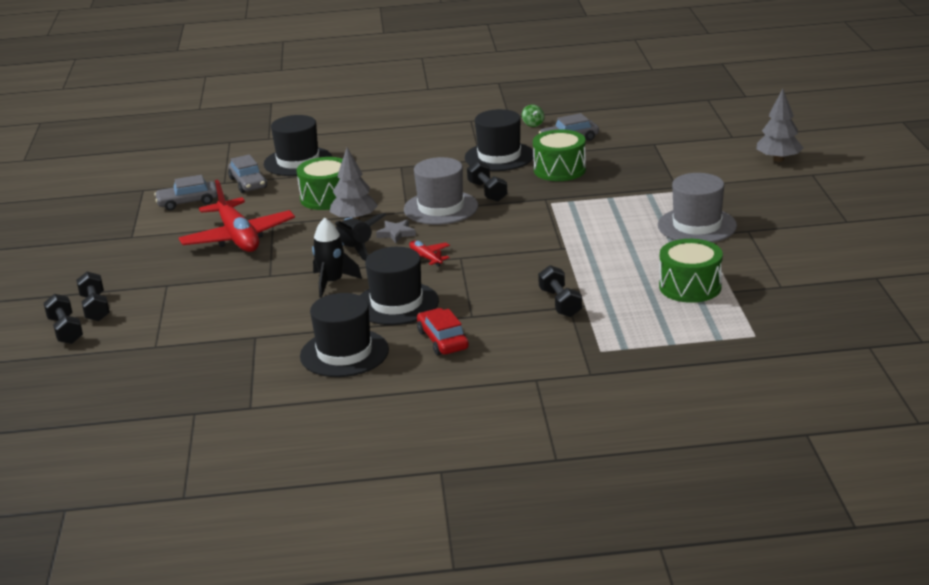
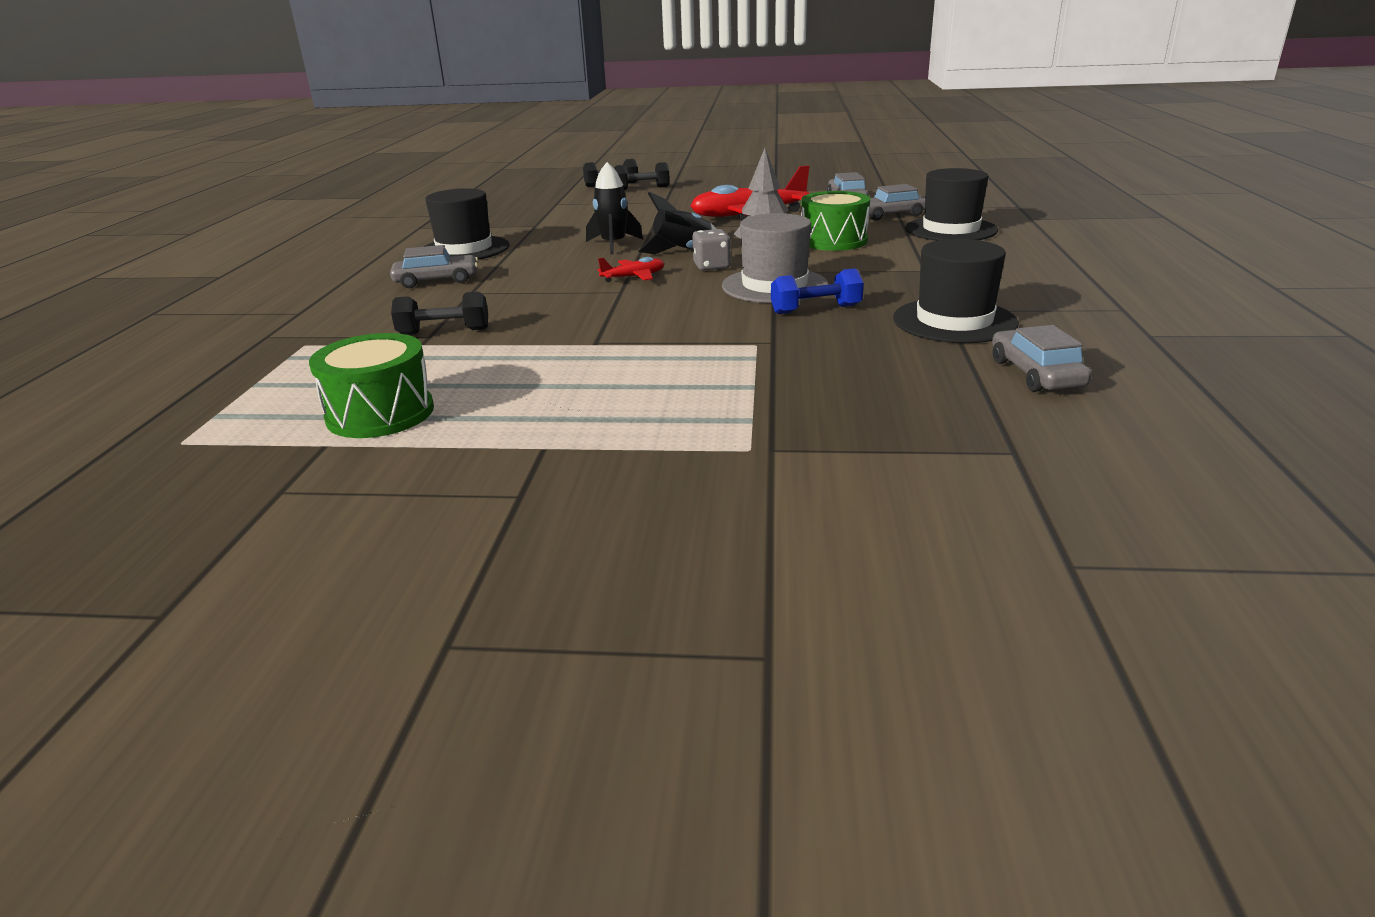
camera: 100 degrees right, 0 degrees up
black hat [360,247,439,325] -> none
grey star [376,220,416,243] -> grey dice [692,229,731,271]
red car [417,308,469,355] -> grey car [390,245,478,288]
black dumbbell [467,161,508,202] -> blue dumbbell [771,268,864,314]
green spinning top [522,105,544,127] -> none
green drum [533,130,586,181] -> none
grey hat [658,173,737,243] -> none
grey tree [757,89,803,162] -> none

